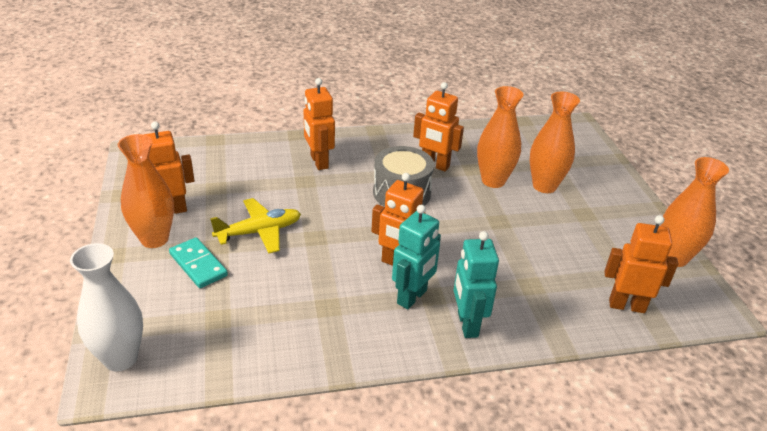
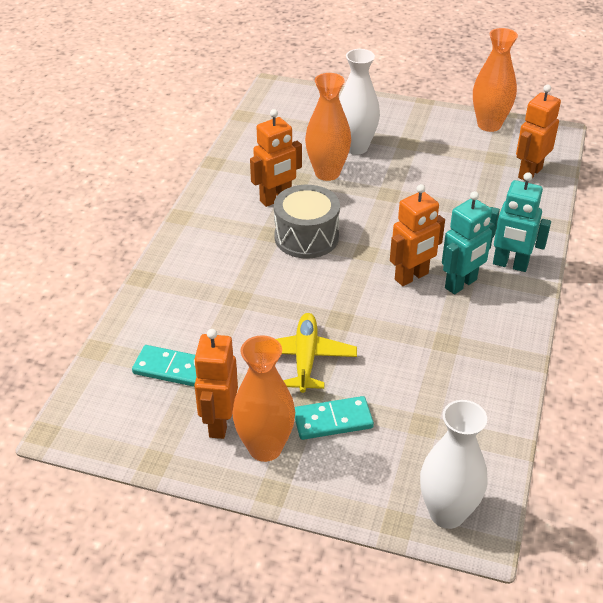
camera: 60 degrees left, 5 degrees up
orange robot [304,78,335,170] -> none
turquoise robot [392,205,441,309] -> turquoise robot turned 75 degrees clockwise [442,191,495,294]
orange vase [530,92,580,193] -> white vase [339,49,380,155]
none -> turquoise domino [132,345,197,387]

